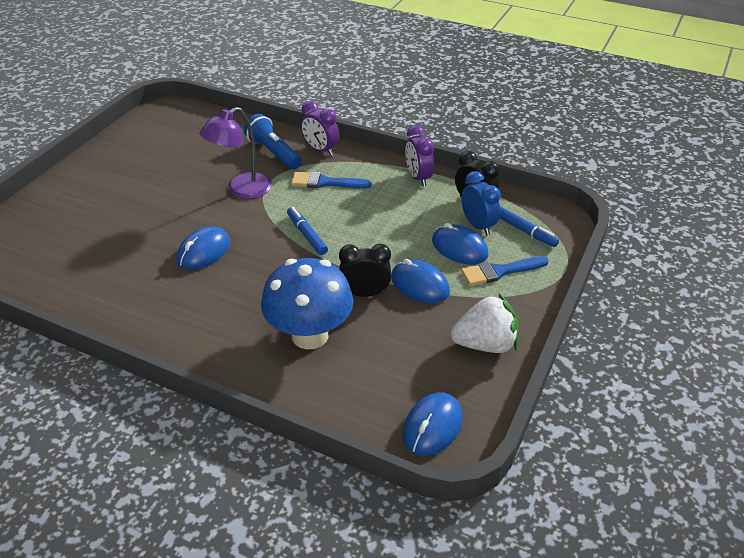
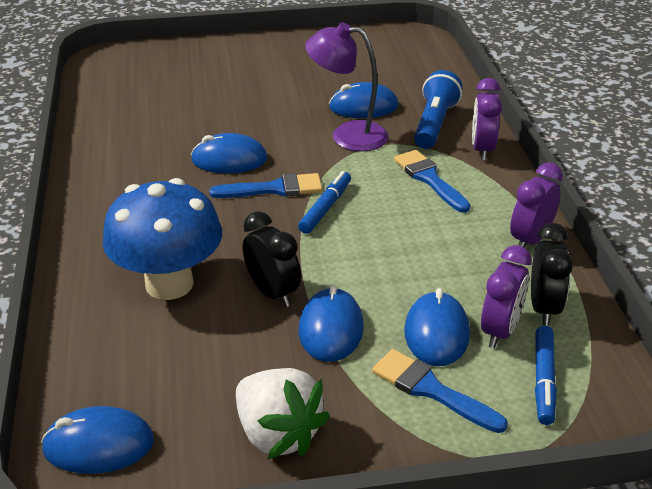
camera: 55 degrees right, 5 degrees down
blue clock [461,171,501,236] -> purple clock [481,245,532,348]
none -> blue brush [209,173,323,198]
none -> blue mouse [329,82,398,118]

